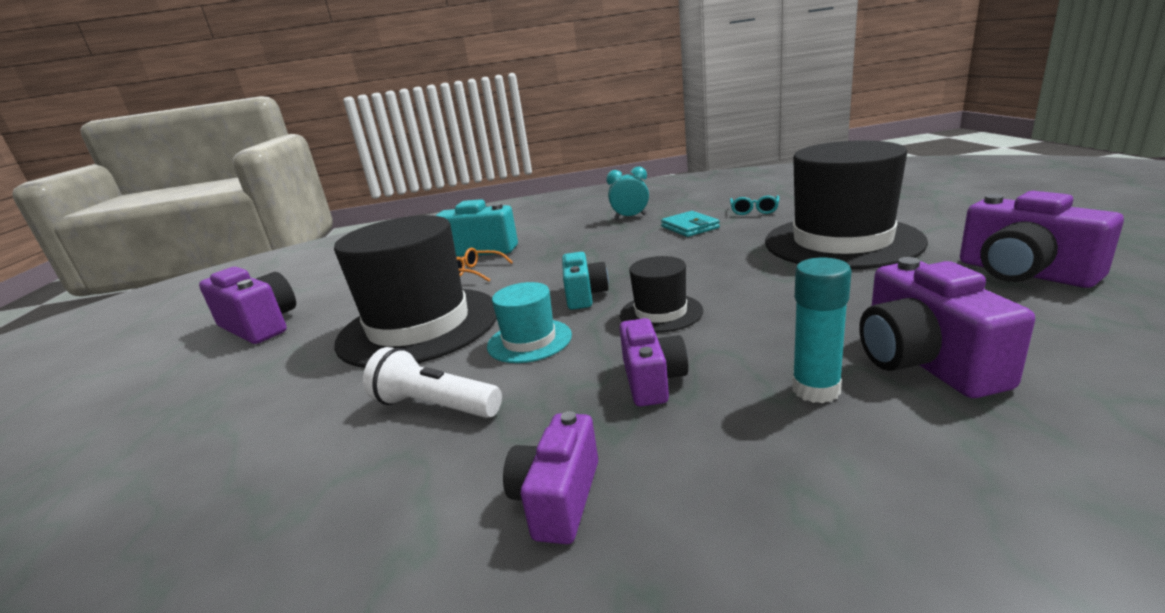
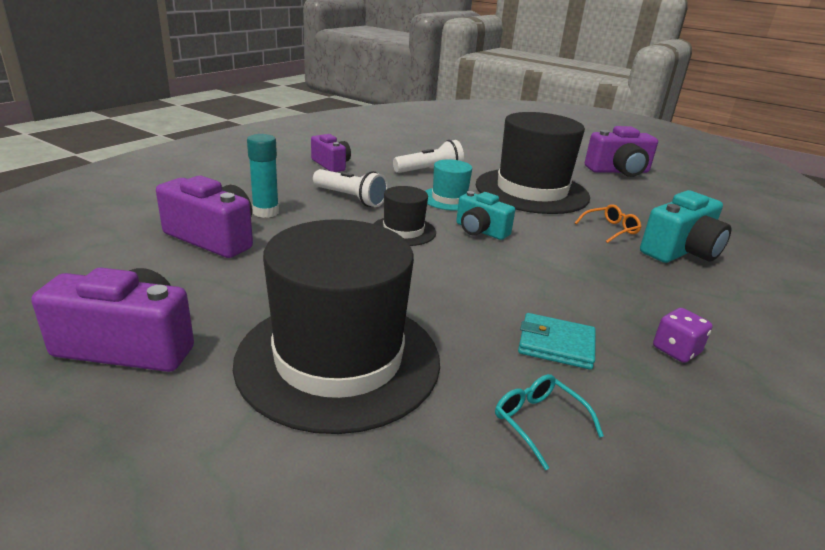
camera: 125 degrees right, 5 degrees up
turquoise clock [606,166,649,219] -> purple dice [653,308,713,363]
purple camera [619,318,688,407] -> white flashlight [313,169,388,207]

